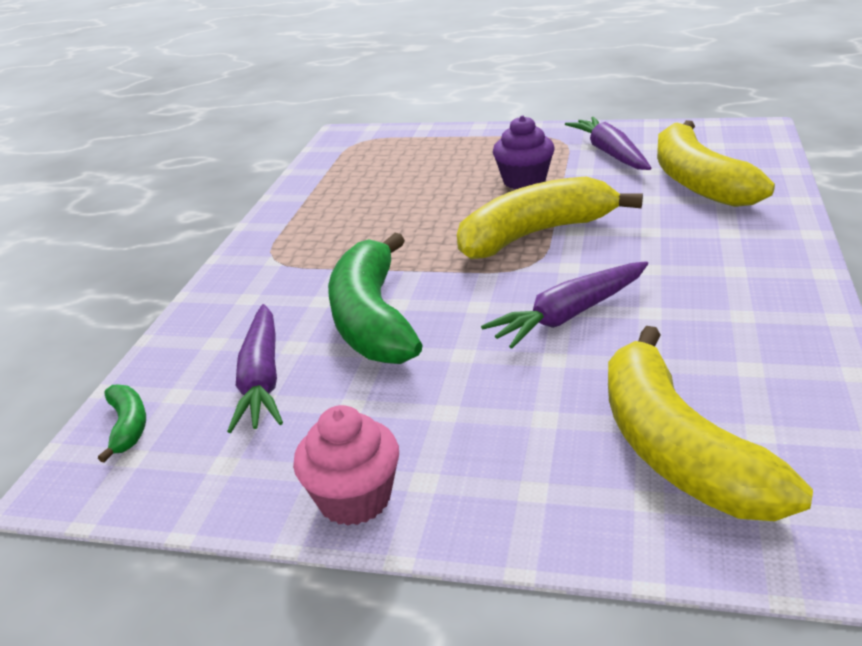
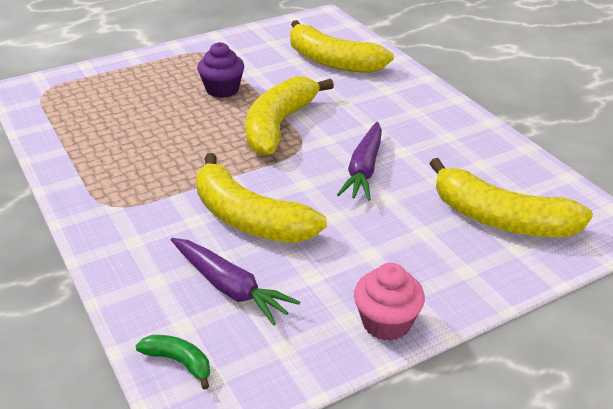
camera: 45 degrees left, 5 degrees up
green banana [328,233,423,364] -> yellow banana [196,153,327,243]
purple carrot [565,117,651,170] -> none

